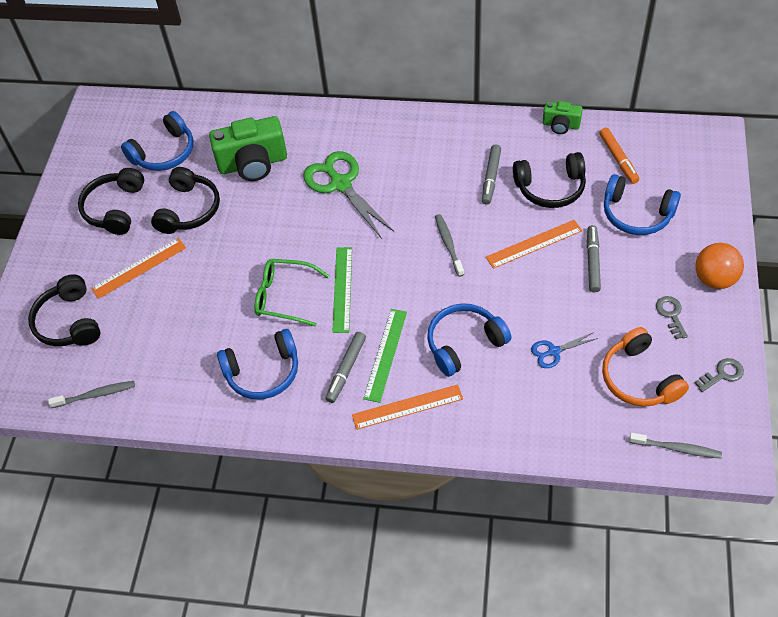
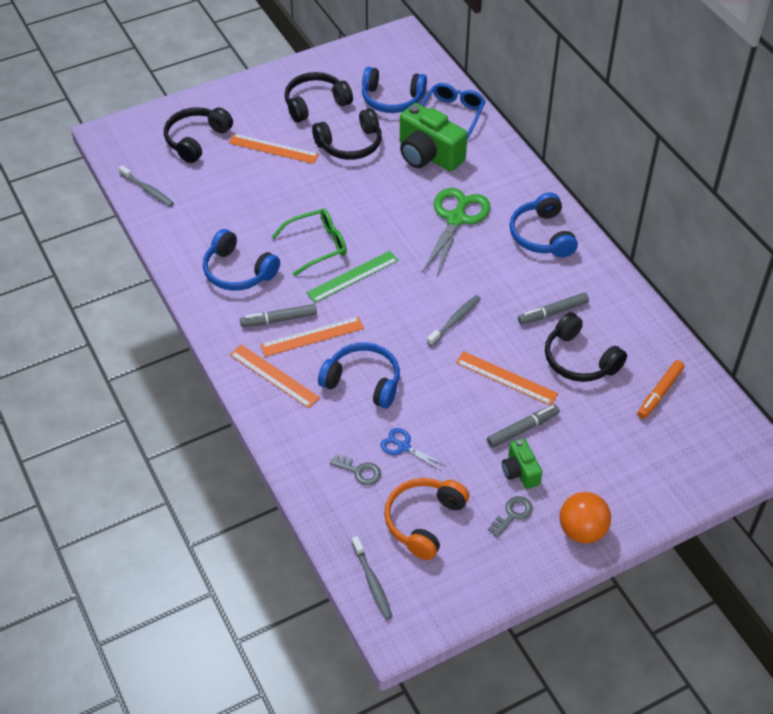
camera: 50 degrees right, 5 degrees down
green glasses [255,259,329,327] -> green glasses turned 90 degrees clockwise [272,209,347,276]
green ruler [363,309,407,403] -> orange ruler [260,317,364,357]
green camera [543,101,583,134] -> green camera moved to [502,438,542,489]
blue headphones [604,174,681,235] -> blue headphones moved to [510,192,578,257]
grey key [695,358,744,392] -> grey key moved to [330,454,381,485]
none -> blue glasses [421,83,486,140]

